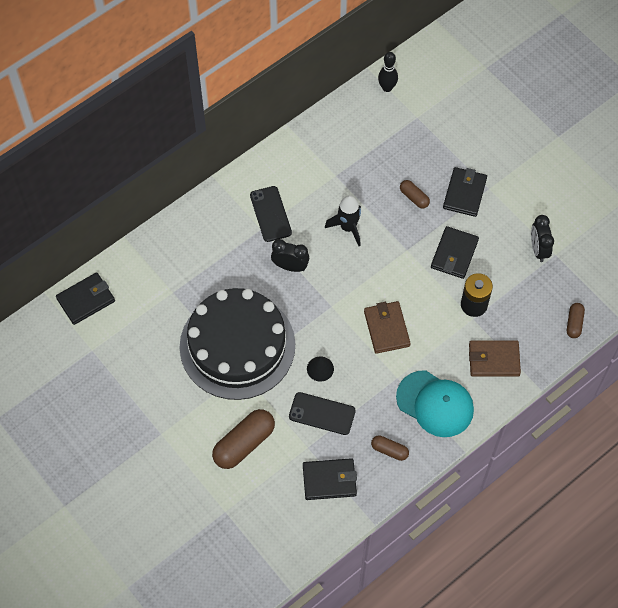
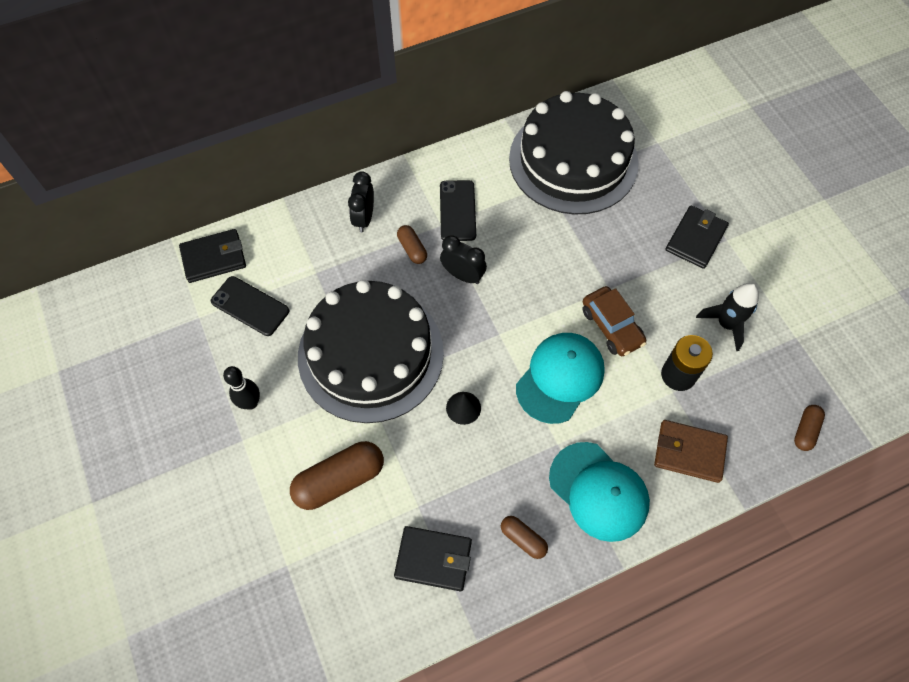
camera: 15 degrees right, 0 degrees up
black phone [289,392,356,435] -> black phone moved to [211,276,289,336]
black rocket [325,195,361,246] -> black rocket moved to [696,283,759,351]
brown wallet [364,301,411,354] -> turquoise cap [516,333,605,424]
black bowling pin [378,52,398,92] -> black bowling pin moved to [223,366,260,410]
brown capsule [400,180,430,209] -> brown capsule moved to [397,225,427,264]
black wallet [431,226,479,279] -> none
black clock [531,215,554,262] -> black clock moved to [348,171,374,233]
none -> black cake [509,91,639,215]
none -> brown car [582,286,646,356]

